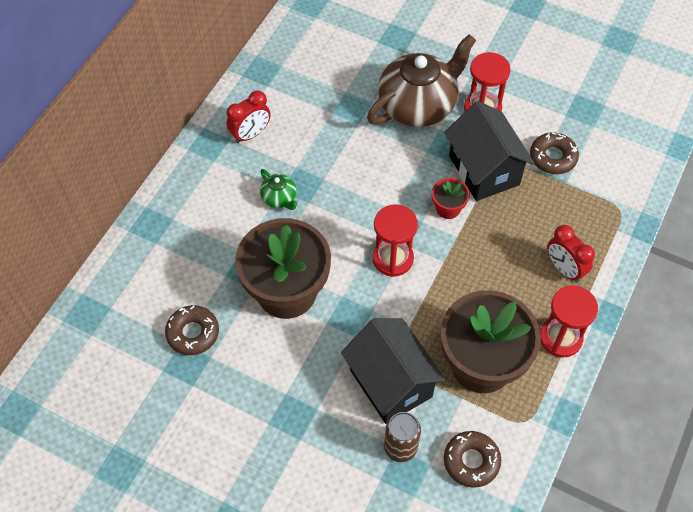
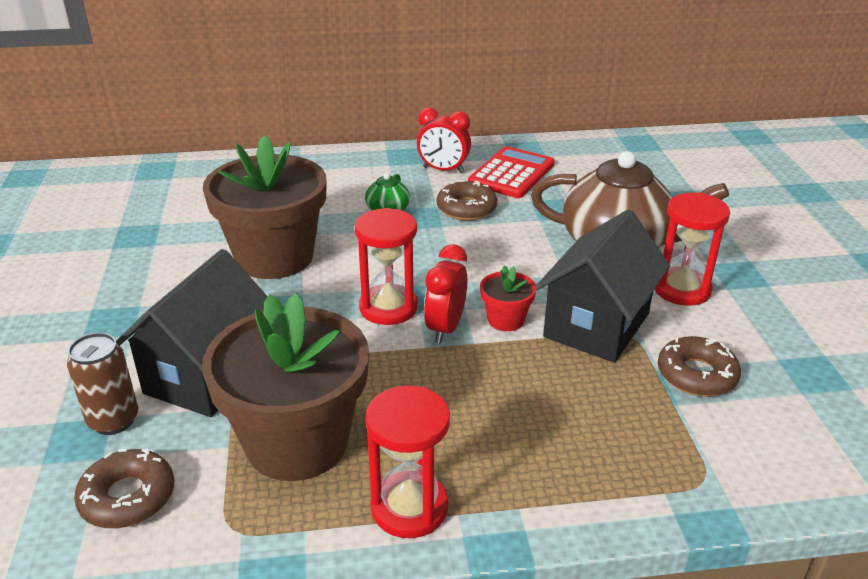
camera: 55 degrees right, 25 degrees down
brown donut [165,305,219,355] -> brown donut moved to [437,180,497,220]
red clock [547,225,595,283] -> red clock moved to [424,244,467,343]
none -> red calculator [468,146,555,198]

